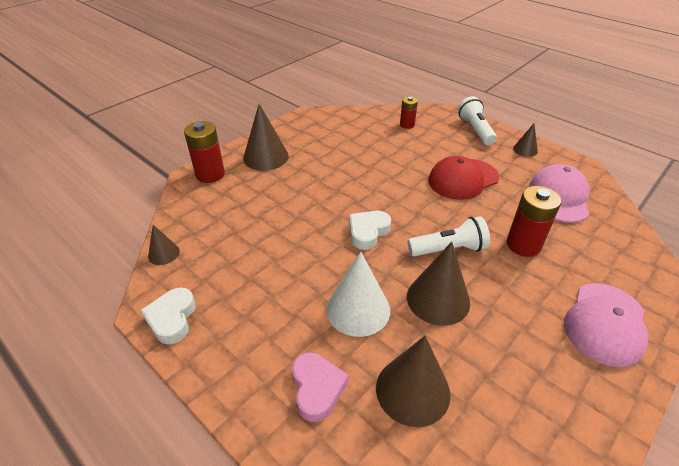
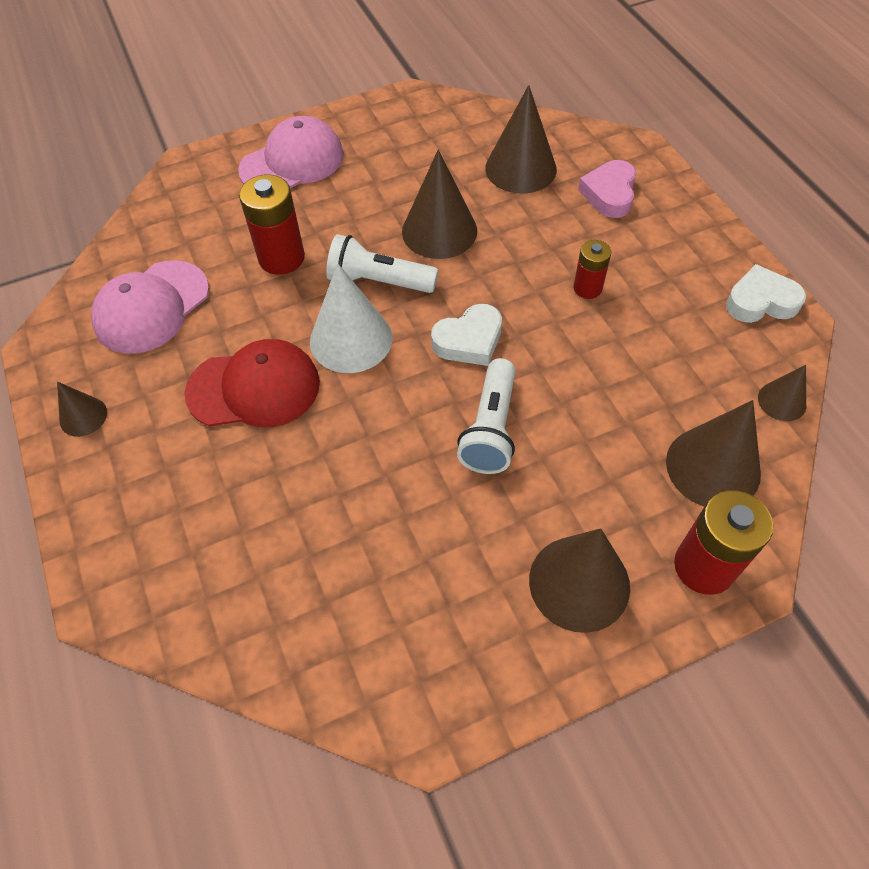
camera: 155 degrees left, 15 degrees up
white heart [140,288,196,344] -> white heart turned 120 degrees counterclockwise [726,264,806,323]
white cone [326,252,390,337] -> white cone moved to [310,263,393,373]
red battery [400,96,418,129] -> red battery moved to [573,240,611,299]
white flashlight [457,96,497,145] -> white flashlight moved to [457,358,516,474]
none -> brown cone [666,400,761,506]

